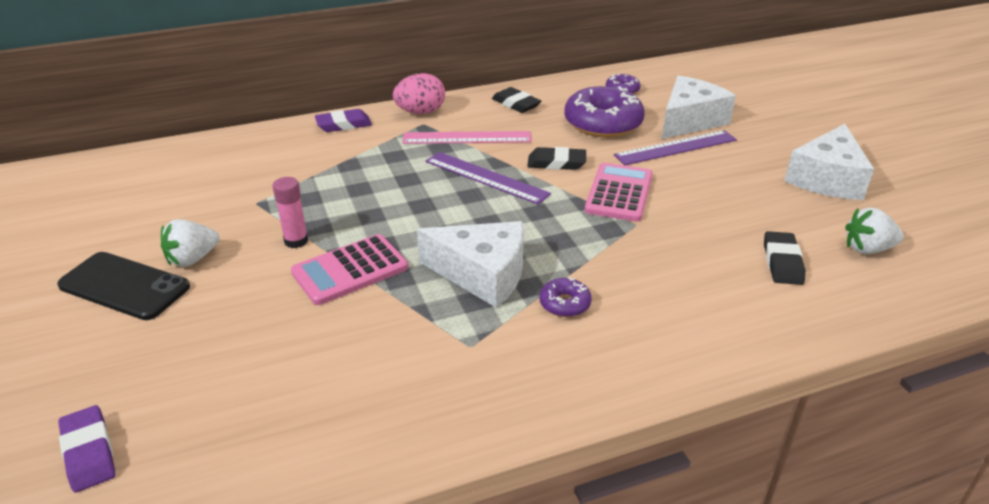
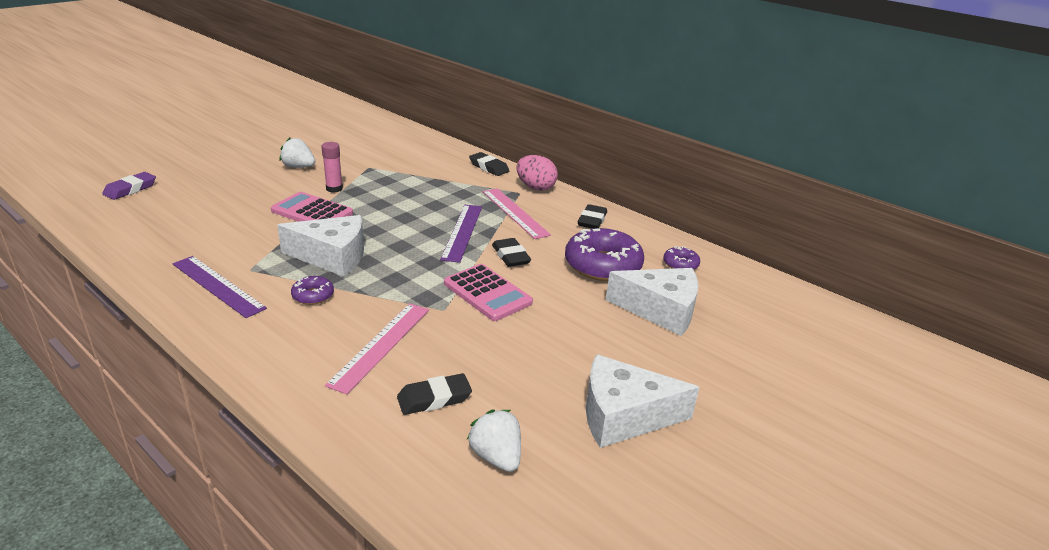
camera: 60 degrees right, 5 degrees down
black phone [57,252,190,320] -> none
purple eraser [315,109,372,132] -> black eraser [469,152,509,176]
white cheese [417,221,524,308] -> white cheese turned 75 degrees counterclockwise [277,215,364,277]
pink calculator [585,163,653,222] -> pink calculator turned 60 degrees clockwise [444,264,533,321]
purple ruler [614,130,737,165] -> purple ruler moved to [173,256,267,318]
none -> pink ruler [325,303,429,394]

